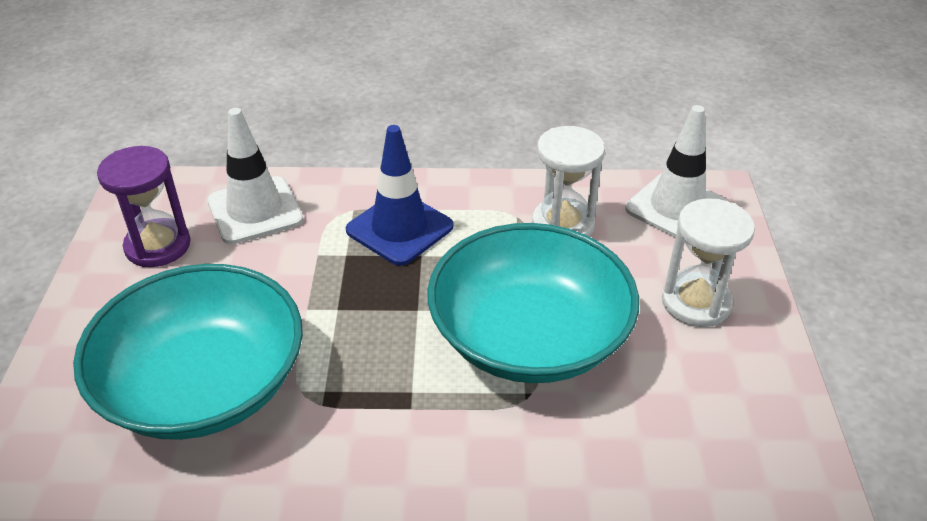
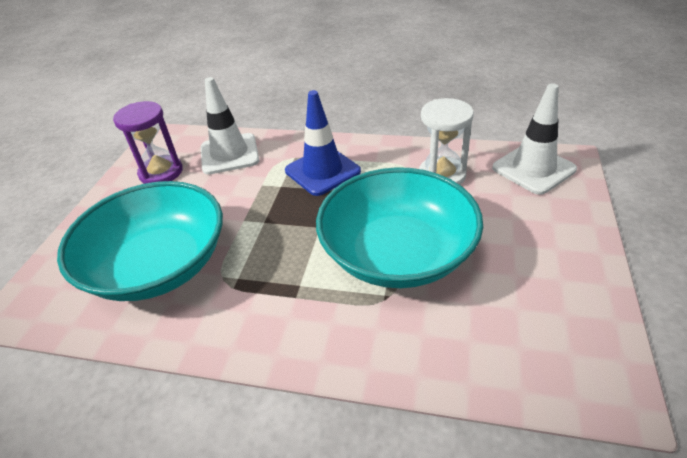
camera: 15 degrees right, 0 degrees up
white hourglass [662,198,755,327] -> none

